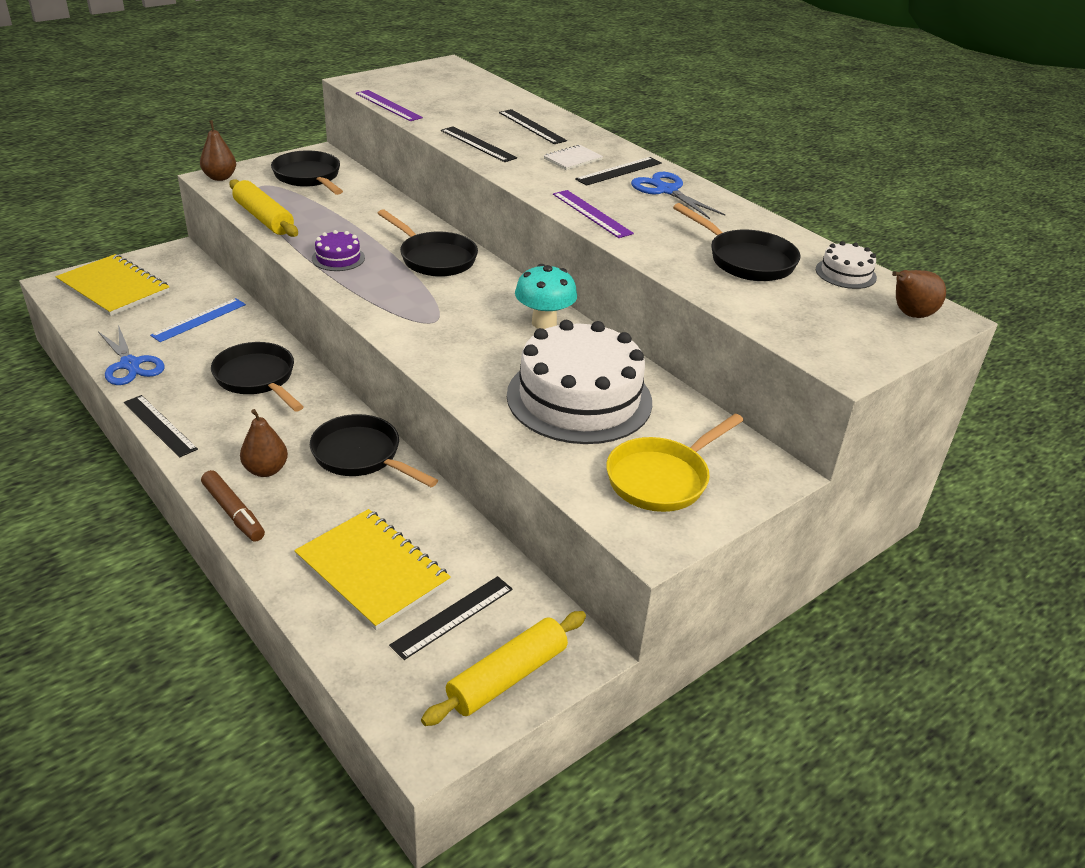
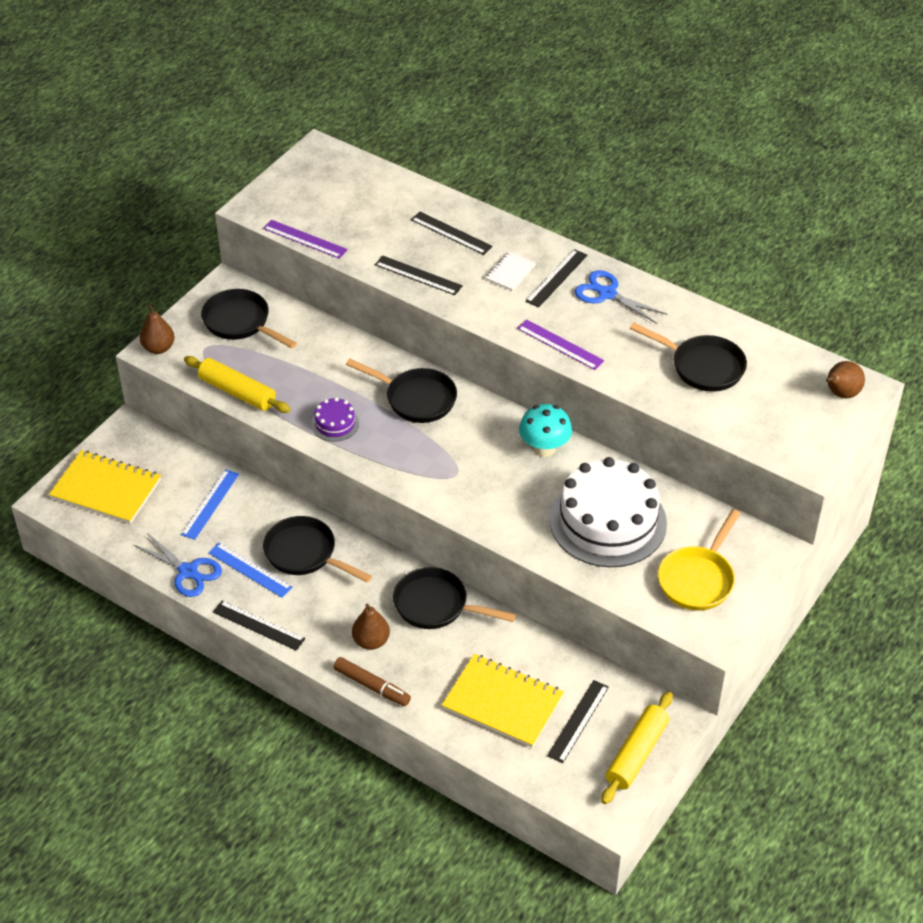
camera: 15 degrees left, 10 degrees up
white cake [816,241,877,289] -> none
none -> blue ruler [208,543,292,598]

